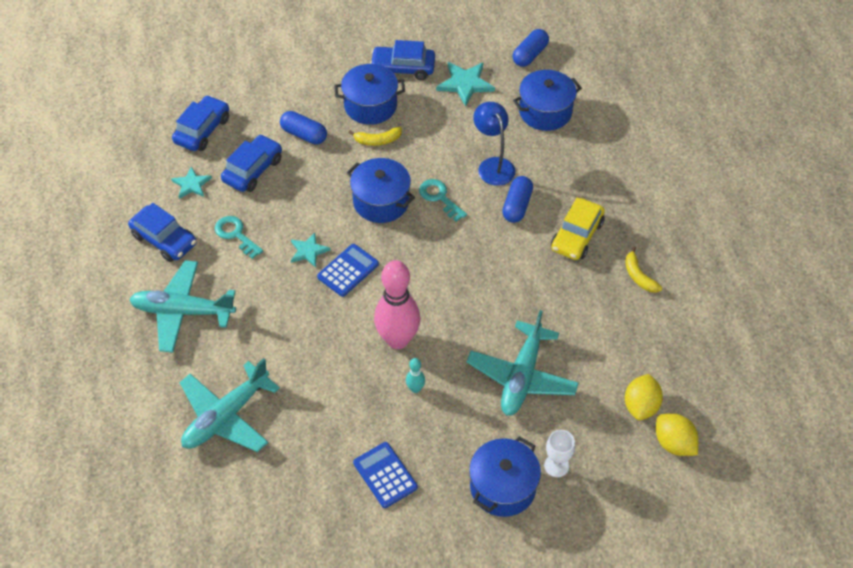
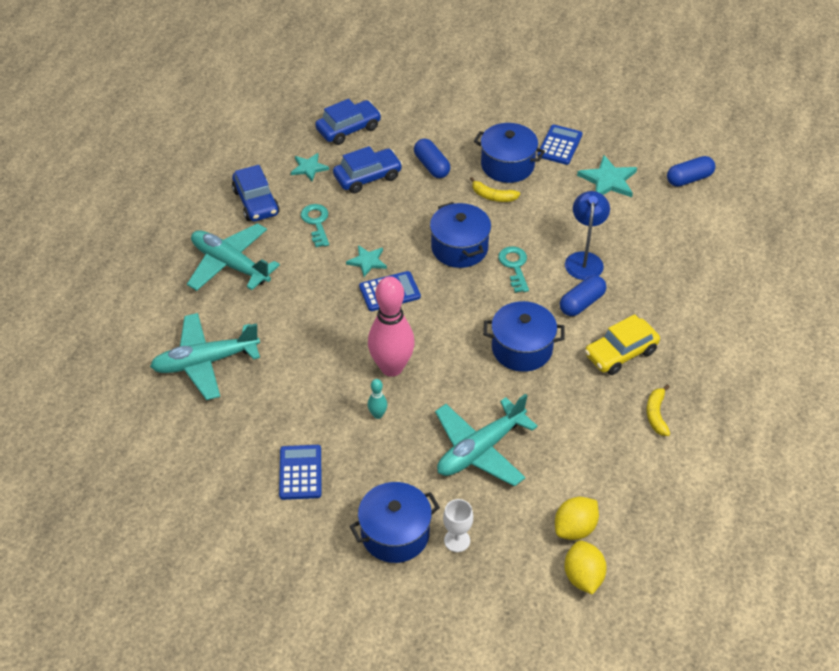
camera: 30 degrees right, 5 degrees down
blue car [370,40,435,80] -> blue calculator [537,125,583,165]
blue pot [513,70,582,131] -> blue pot moved to [483,301,565,372]

